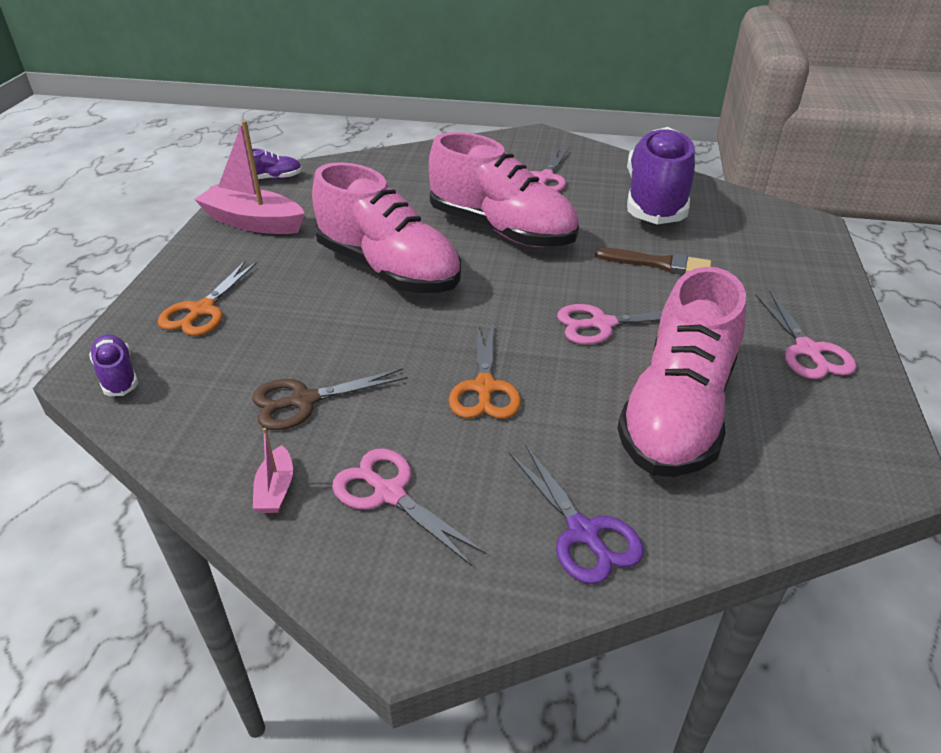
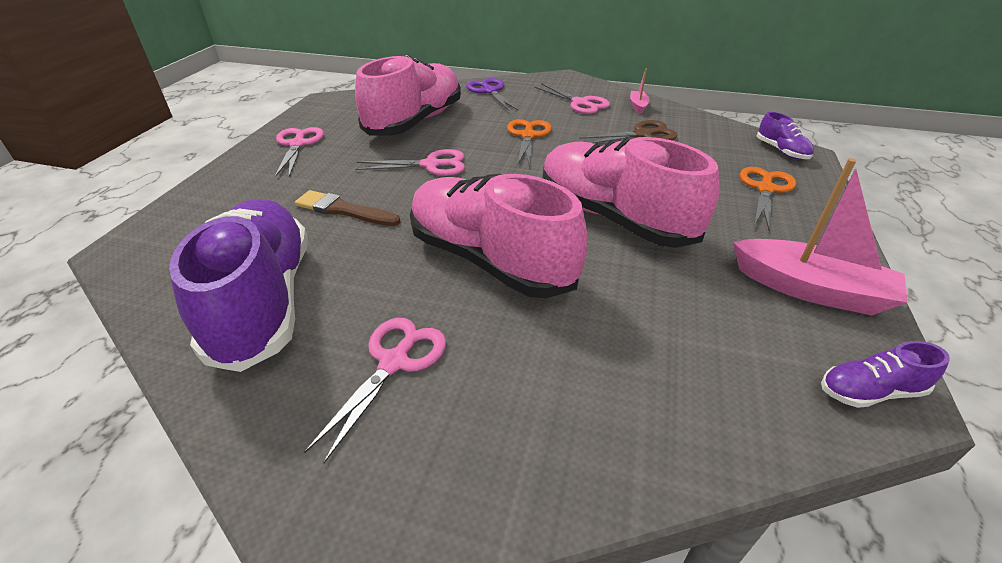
camera: 175 degrees left, 0 degrees up
purple shoe [627,127,695,224] -> purple shoe turned 150 degrees clockwise [169,199,308,372]

